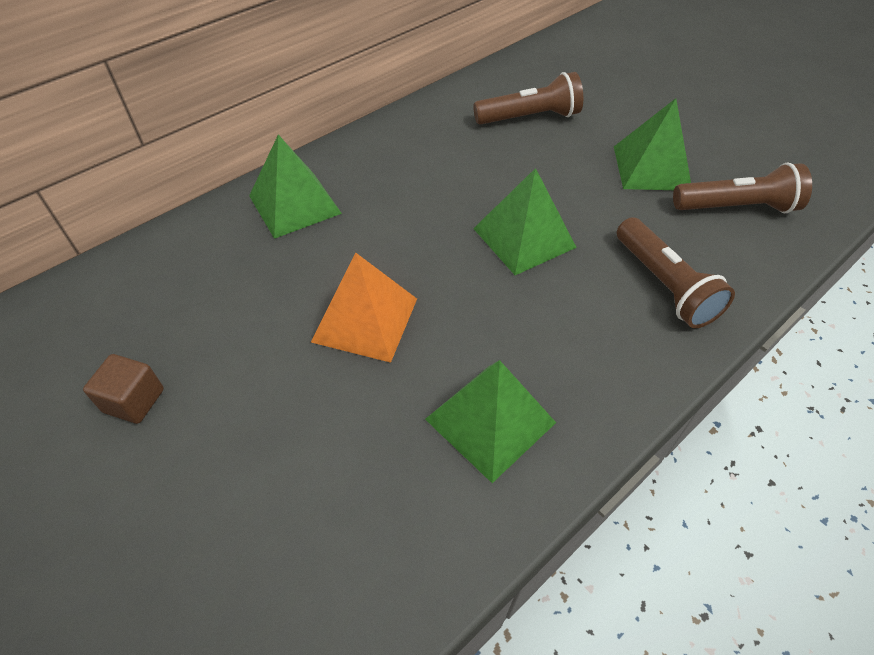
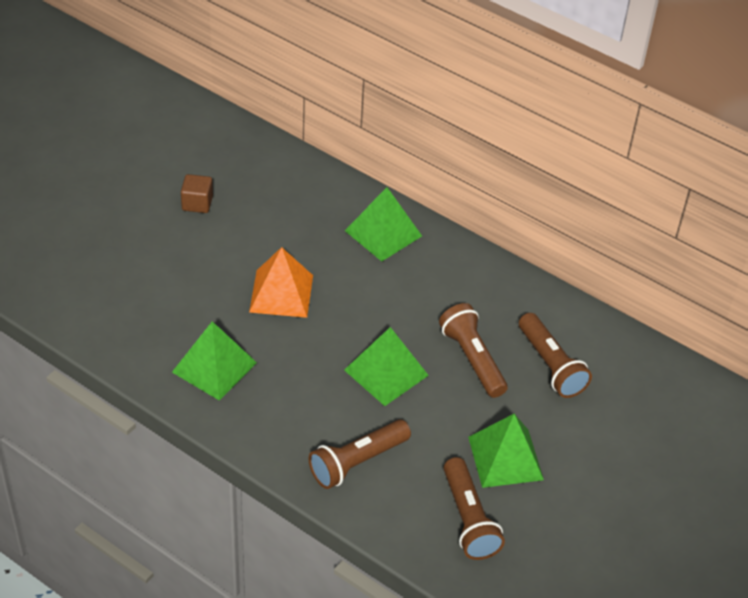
camera: 75 degrees right, 5 degrees down
none -> brown flashlight [439,303,508,398]

